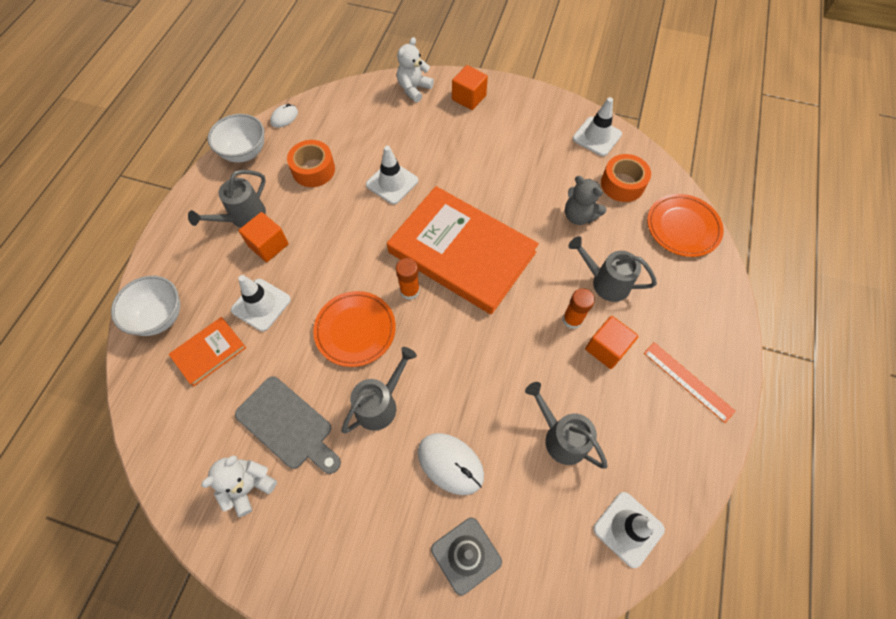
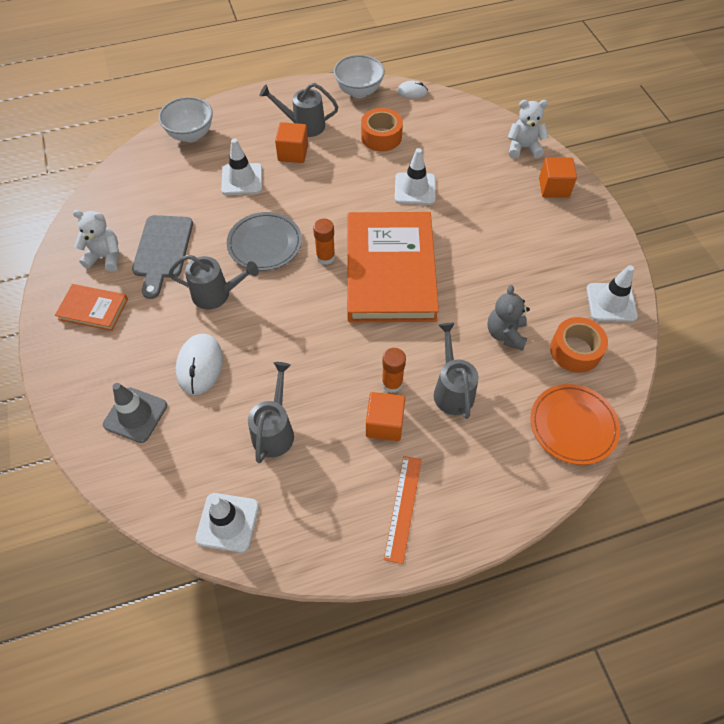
camera: 55 degrees right, 5 degrees down
orange book [169,317,246,387] -> orange book moved to [55,284,128,331]
orange plate [313,291,396,367] -> grey plate [227,212,302,271]

